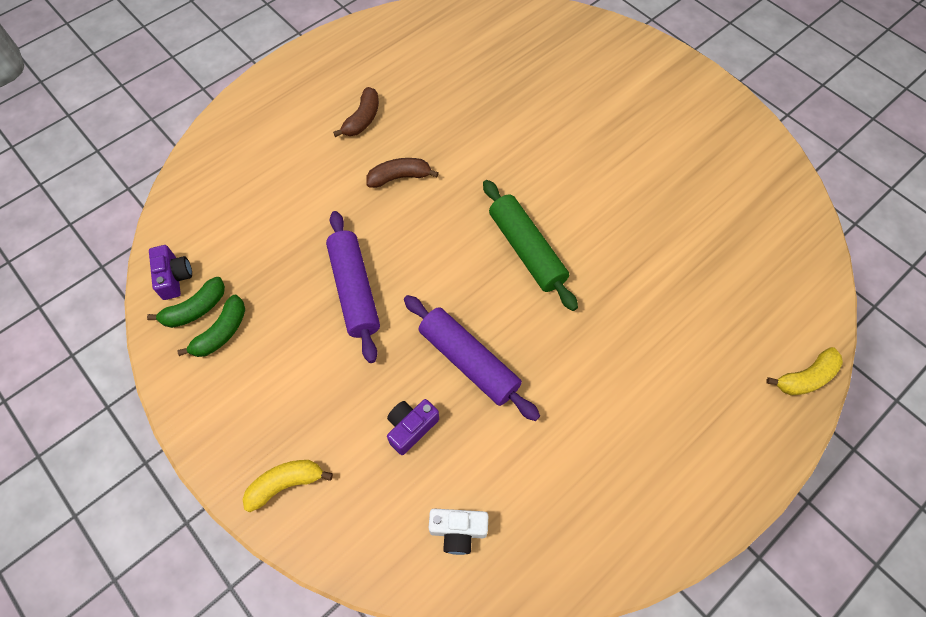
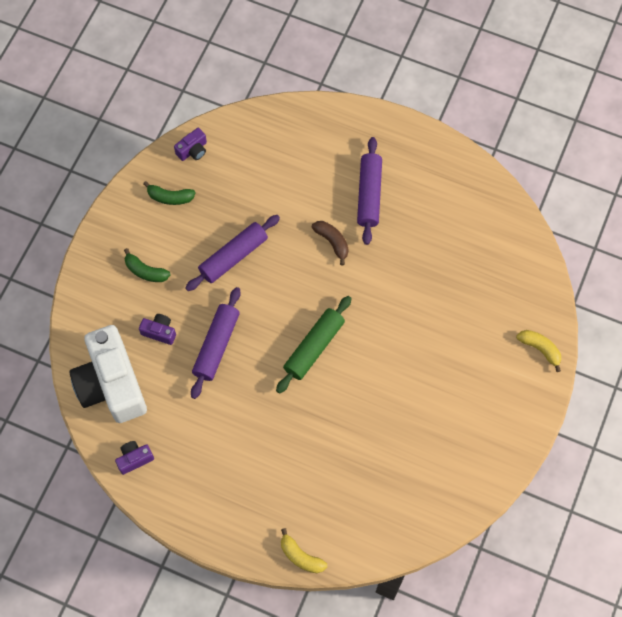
camera: 65 degrees right, 5 degrees up
green banana [147,277,225,328] -> green banana moved to [124,248,171,282]
yellow banana [243,460,333,512] -> yellow banana moved to [516,330,561,372]
brown banana [333,87,379,137] -> purple rolling pin [357,137,382,245]
white camera [429,509,488,555] -> white camera [69,325,147,423], size x2.48
none -> purple camera [115,441,154,475]

